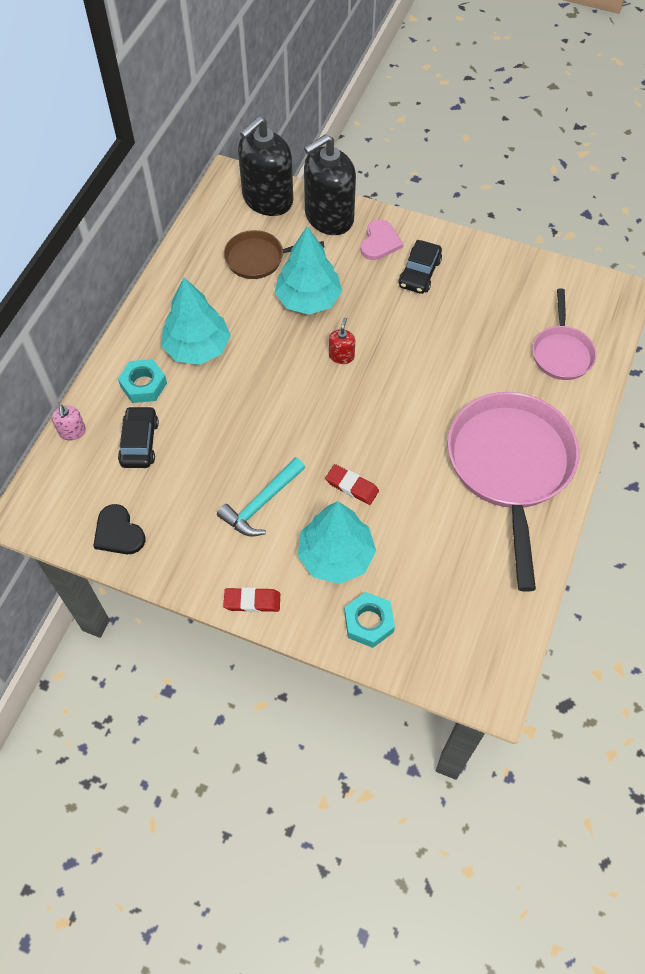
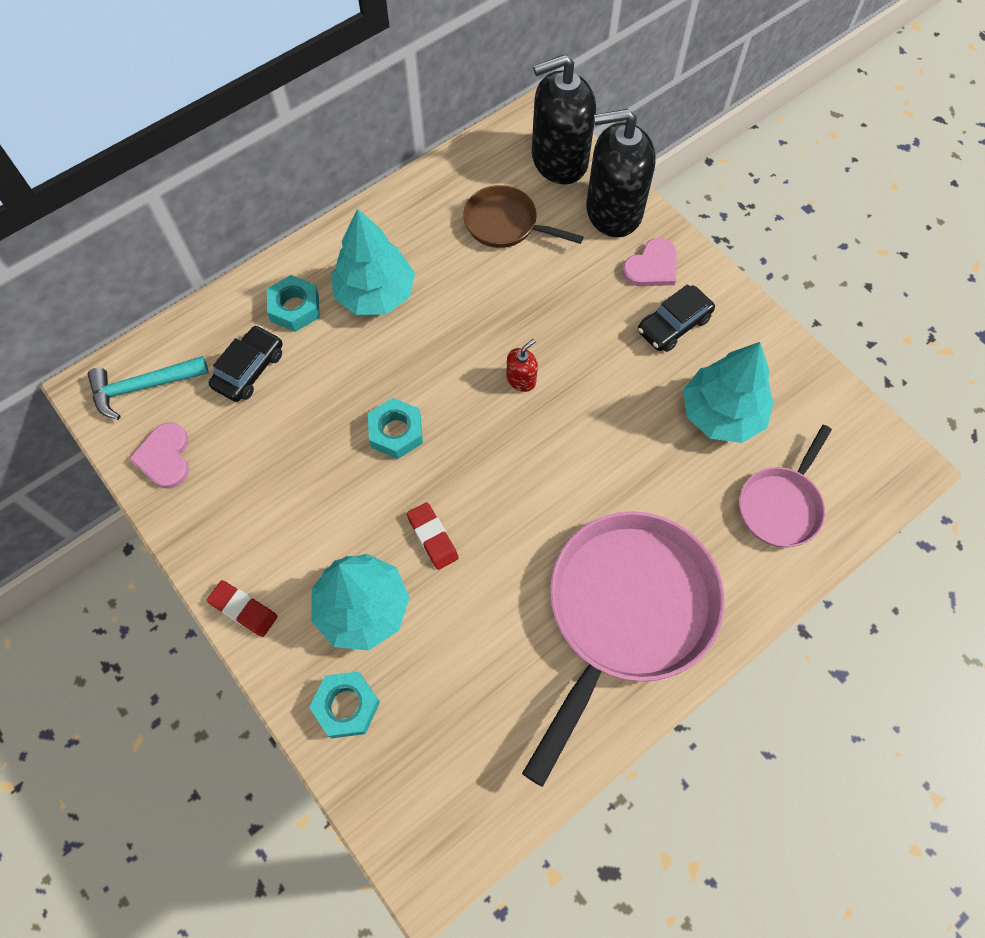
camera: 30 degrees right, 5 degrees up
pink soap dispenser [52,405,86,441] -> none
black heart [93,504,145,554] -> pink heart [129,422,189,489]
turquoise hammer [217,457,305,537] -> turquoise hammer moved to [87,356,209,420]
turquoise tree [275,226,342,315] -> turquoise tree moved to [683,342,774,443]
none -> turquoise nut [368,398,423,459]

